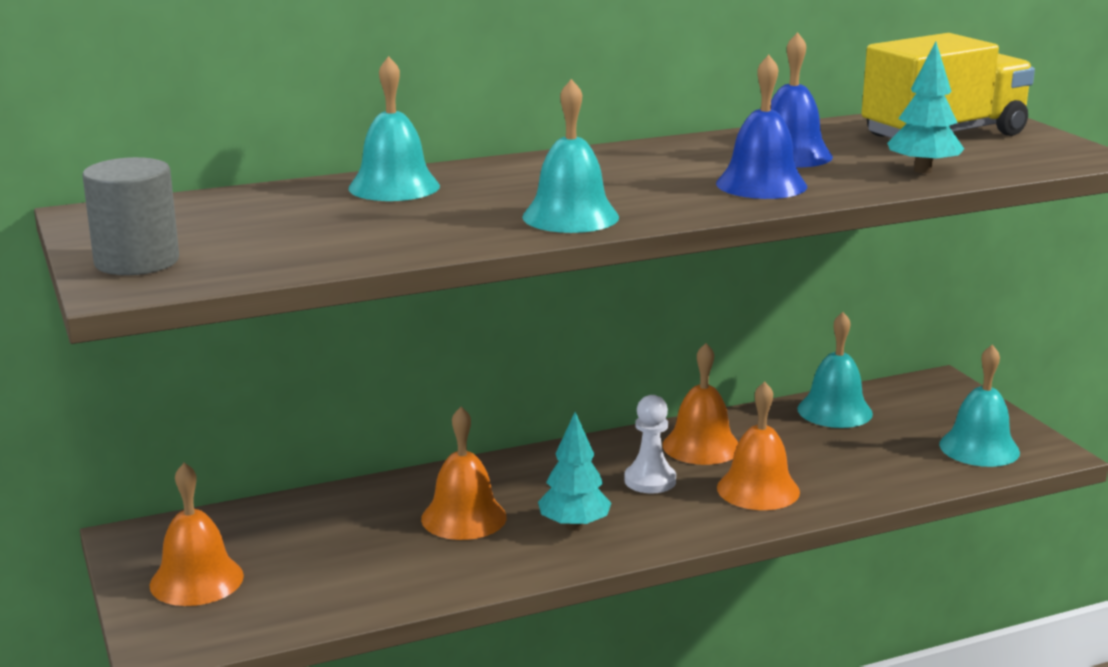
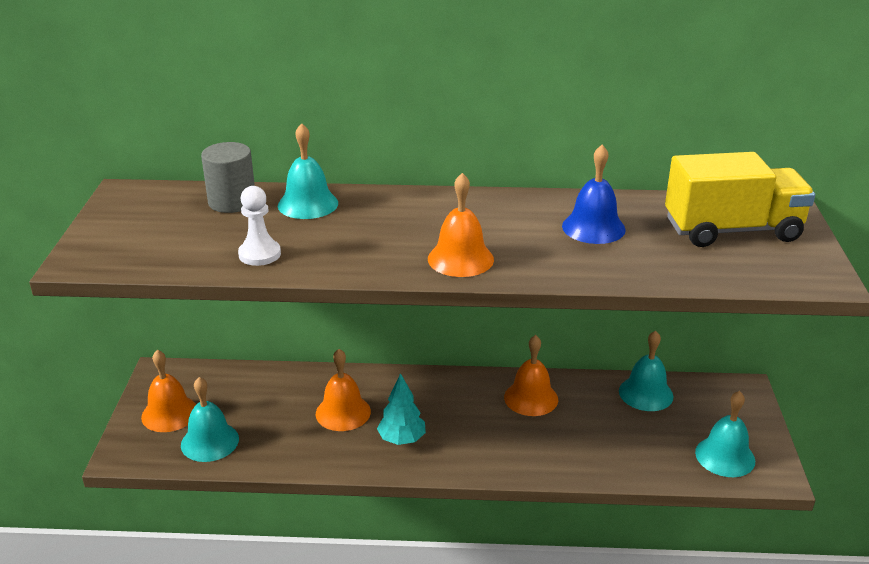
camera: 25 degrees right, 10 degrees up
grey cylinder [82,157,179,275] -> grey cylinder moved to [201,142,255,213]
turquoise bell [522,79,619,233] -> turquoise bell moved to [181,377,239,462]
white pawn [624,395,676,494] -> white pawn moved to [238,186,281,266]
blue bell [716,55,807,199] -> none
orange bell [717,382,800,510] -> orange bell moved to [428,173,494,277]
turquoise tree [887,41,964,173] -> none

